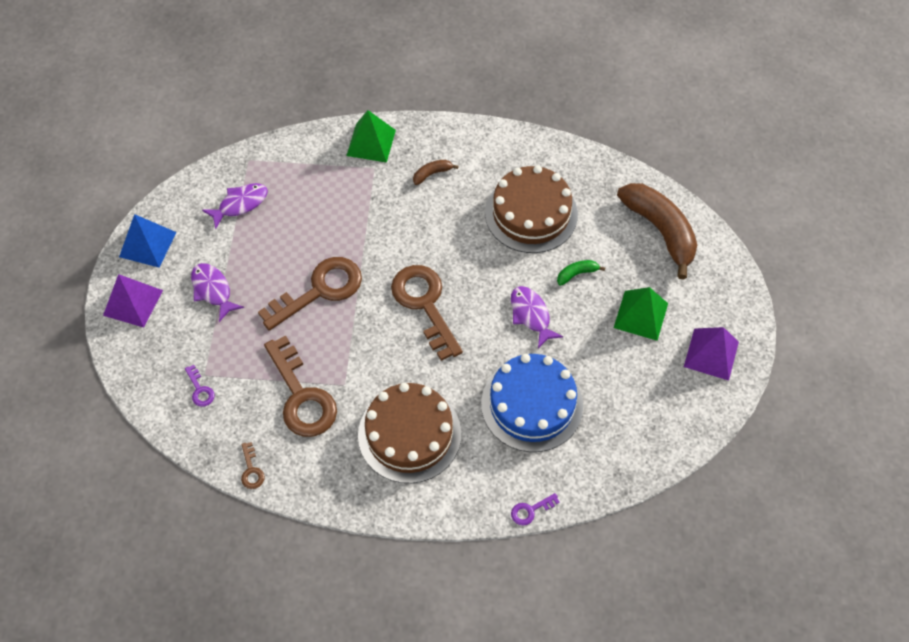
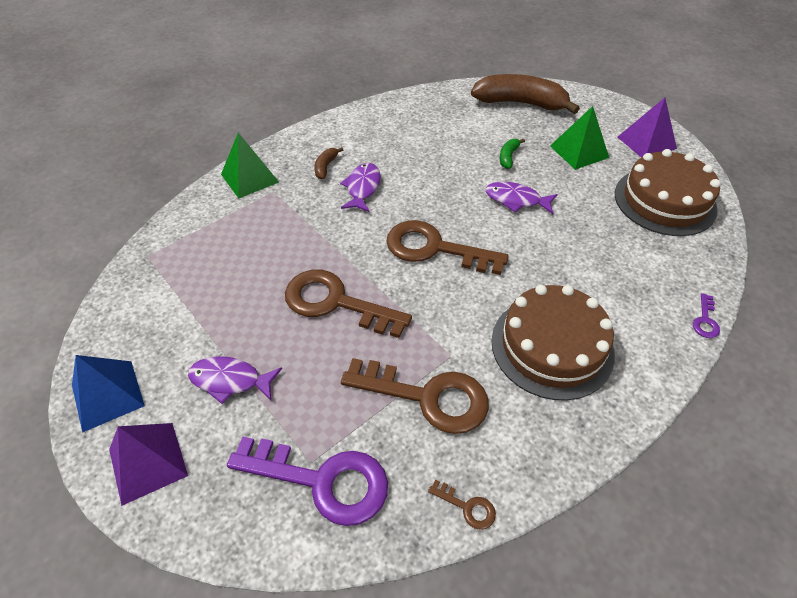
camera: 45 degrees left, 10 degrees down
purple key [185,365,215,407] -> purple key [227,437,388,526], size x2.39
purple fish [202,183,268,229] -> purple fish moved to [340,163,381,212]
brown key [258,257,362,331] -> brown key turned 75 degrees counterclockwise [285,269,412,338]
blue cake [481,354,583,452] -> none
brown cake [485,165,578,253] -> brown cake moved to [615,149,721,236]

